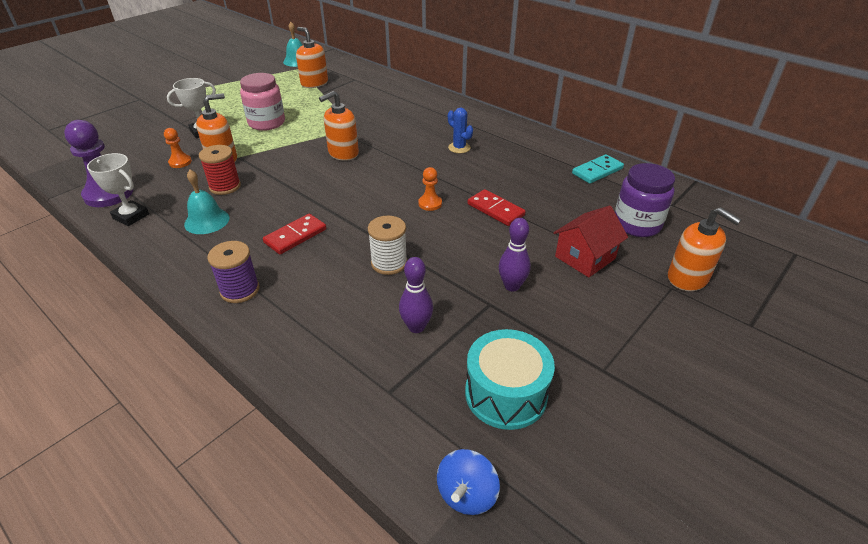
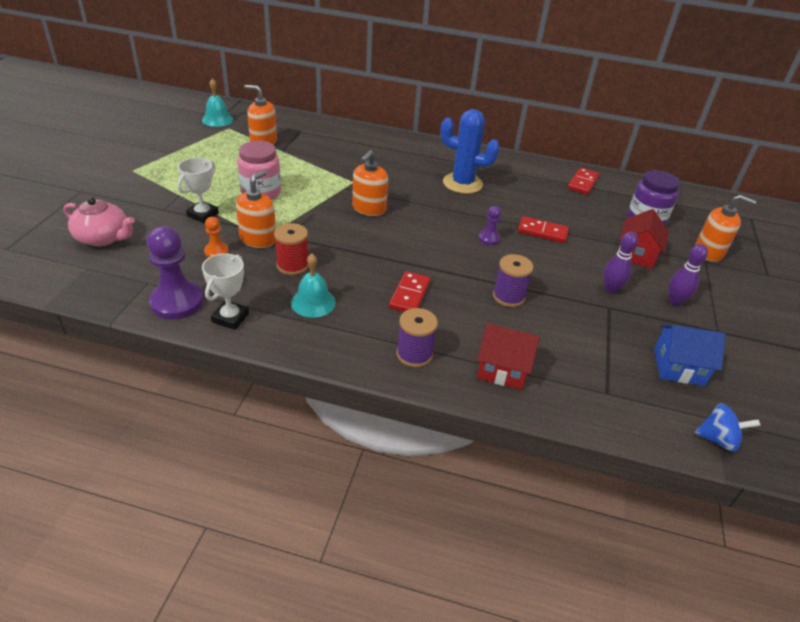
camera: 30 degrees left, 0 degrees up
white trophy [87,153,149,226] -> white trophy turned 75 degrees counterclockwise [202,253,249,330]
white spool [368,216,407,275] -> purple spool [493,254,534,307]
purple bowling pin [399,257,433,333] -> purple bowling pin moved to [669,244,708,306]
orange pawn [418,167,442,211] -> purple pawn [478,206,501,245]
blue spinning top [437,449,500,515] -> blue spinning top turned 75 degrees counterclockwise [695,403,761,452]
blue cactus [448,108,473,153] -> blue cactus [440,109,500,194], size x1.93
turquoise drum [465,329,555,430] -> blue house [654,325,726,386]
turquoise domino [572,154,624,184] -> red domino [568,168,599,195]
none -> pink teapot [64,197,135,246]
none -> red house [477,323,540,390]

